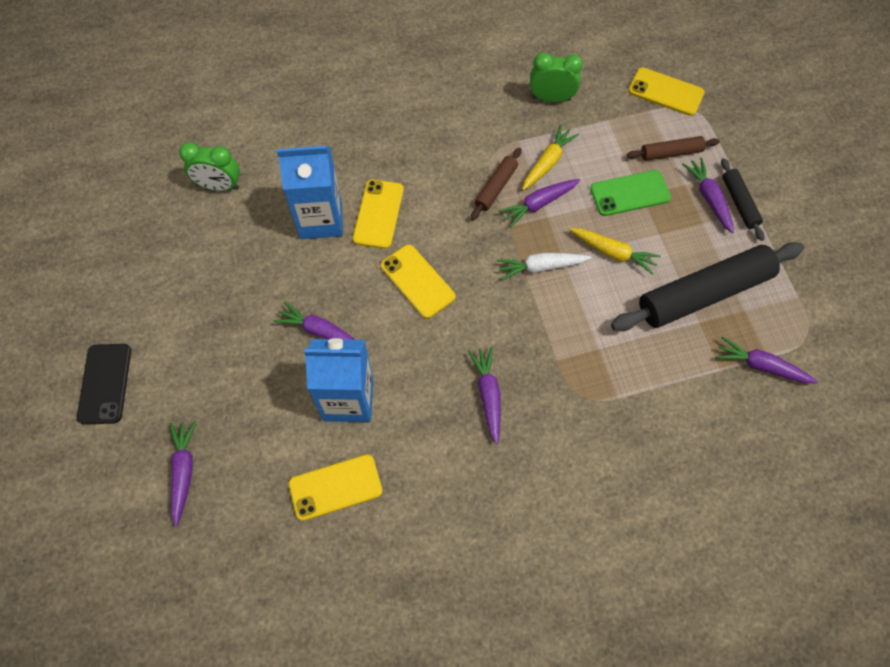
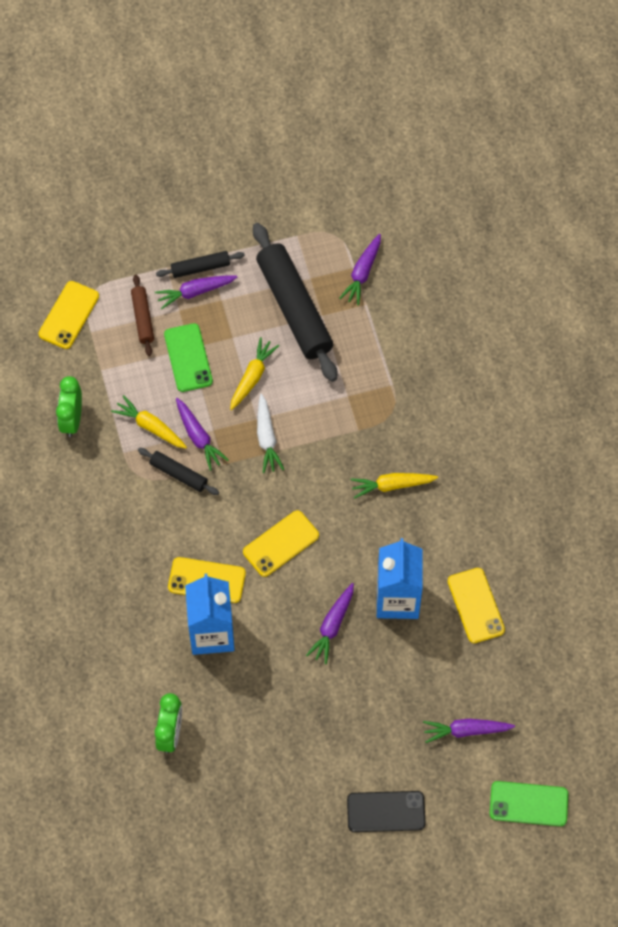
camera: 90 degrees left, 0 degrees up
purple carrot [468,347,501,444] -> yellow carrot [350,473,438,499]
brown rolling pin [471,148,522,220] -> black rolling pin [138,448,219,495]
none -> green phone [490,781,568,826]

